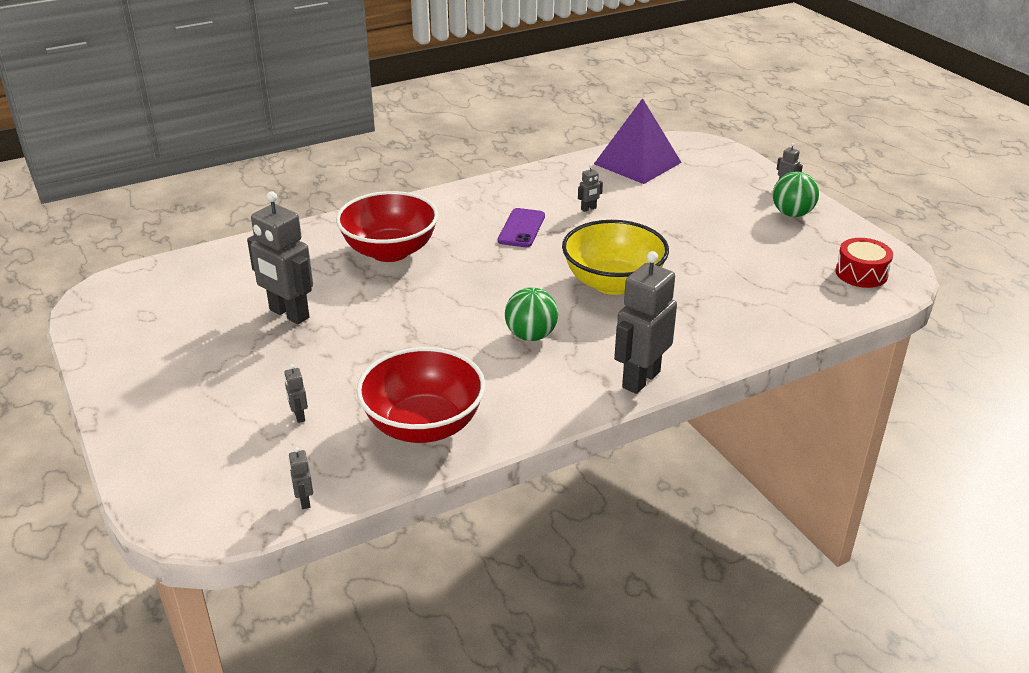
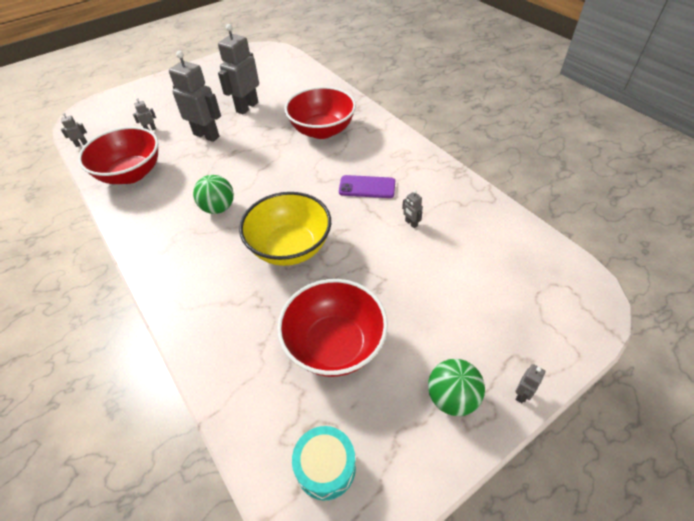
camera: 85 degrees right, 15 degrees up
purple pyramid [594,98,682,184] -> none
grey robot [614,251,677,394] -> grey robot moved to [169,51,221,142]
red drum [835,238,893,288] -> turquoise drum [292,426,356,500]
none -> red bowl [277,279,388,377]

